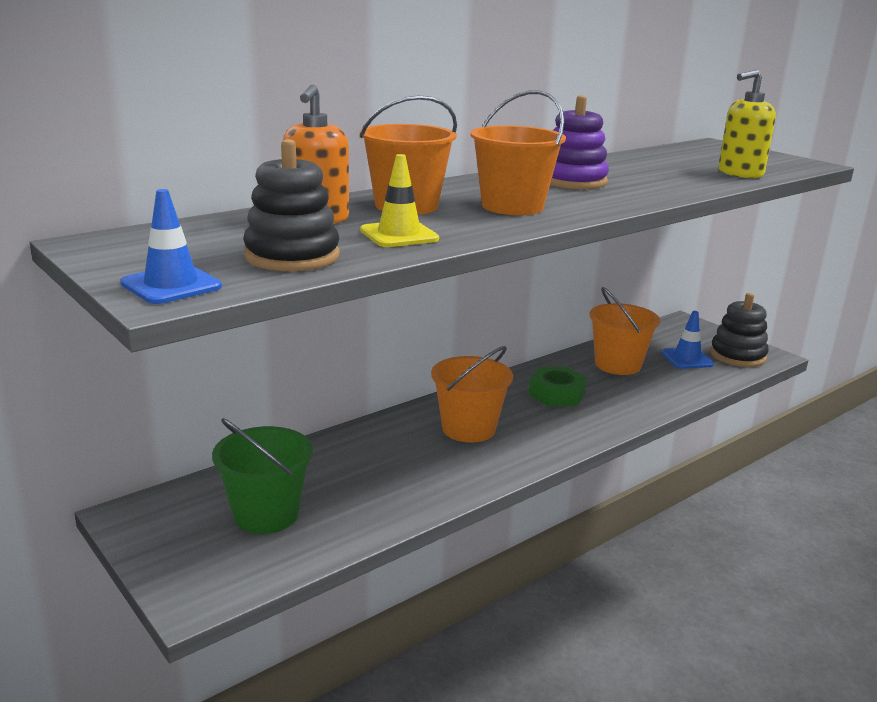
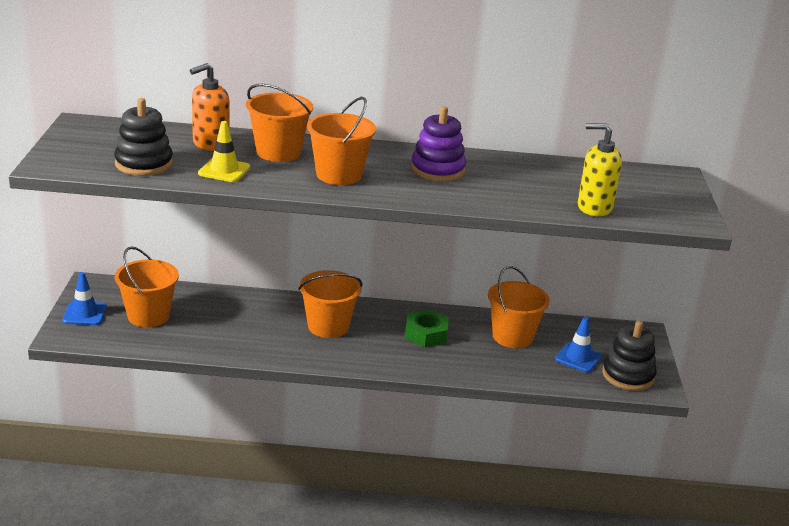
camera: 40 degrees right, 5 degrees up
blue traffic cone [120,189,222,304] -> blue traffic cone moved to [62,272,107,325]
green bucket [212,418,313,534] -> orange bucket [115,246,179,327]

